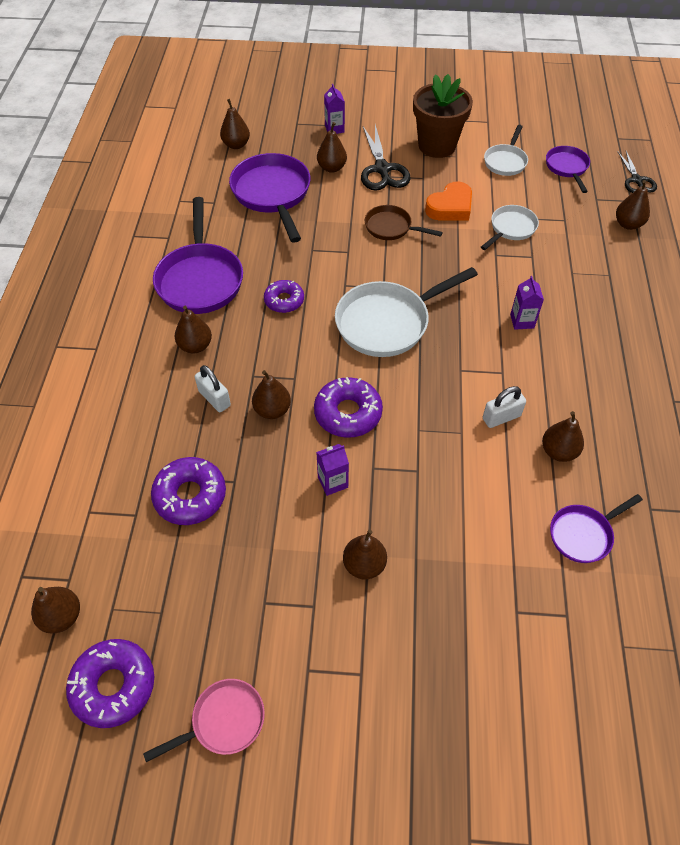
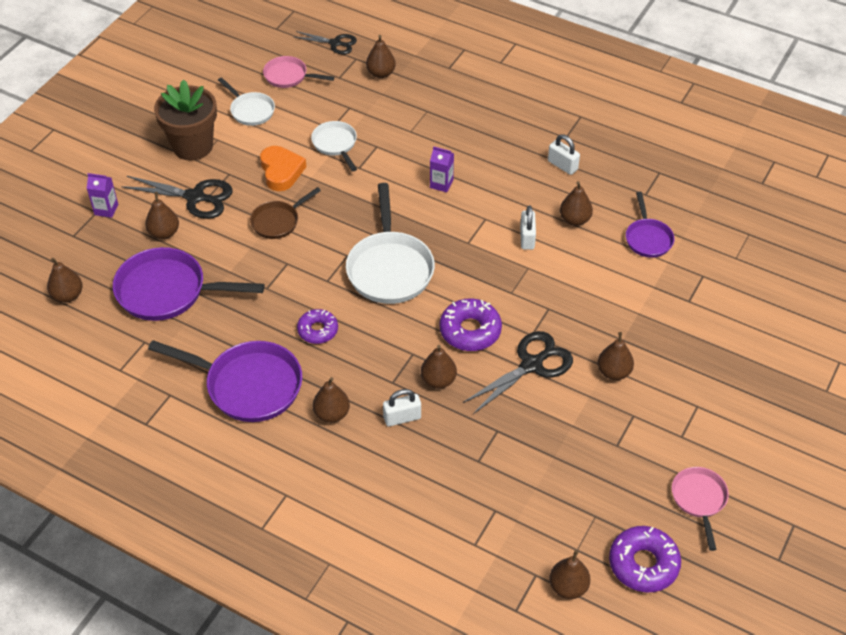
camera: 65 degrees left, 5 degrees down
purple donut [151,457,226,525] -> none
purple carton [316,444,349,496] -> black scissors [463,331,573,414]
purple pan [546,146,590,193] -> pink pan [263,56,334,88]
none -> white padlock [548,134,580,175]

